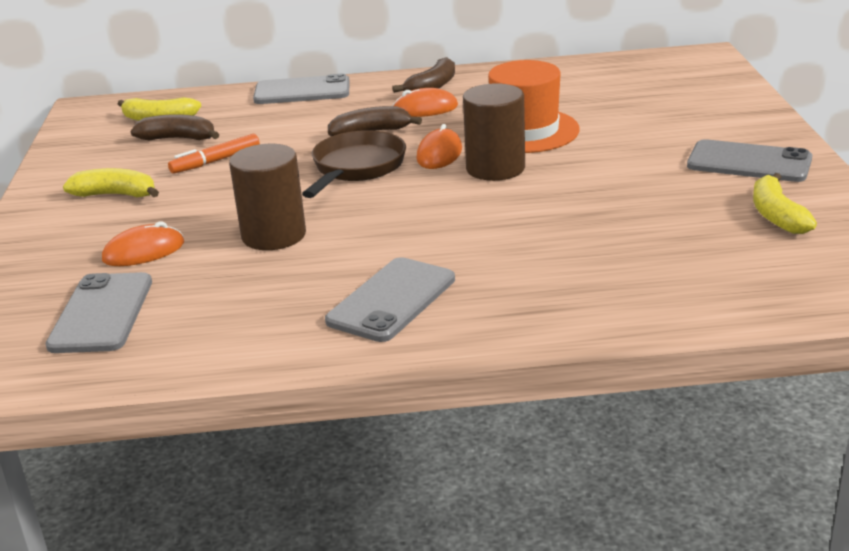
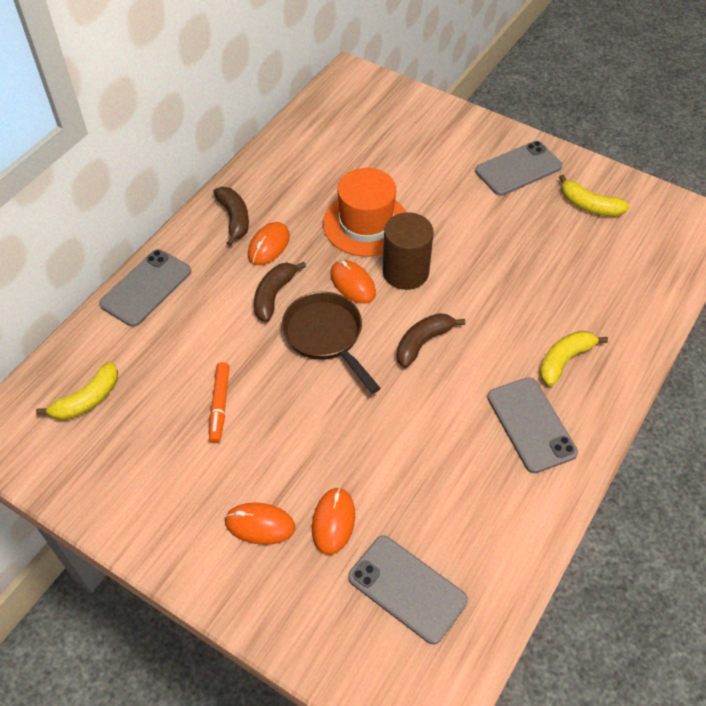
camera: 55 degrees left, 25 degrees up
yellow banana [63,168,159,197] -> yellow banana moved to [540,331,608,386]
brown banana [130,114,219,140] -> brown banana moved to [396,313,465,368]
brown cylinder [229,144,306,250] -> none
none -> orange mouse [224,502,295,545]

